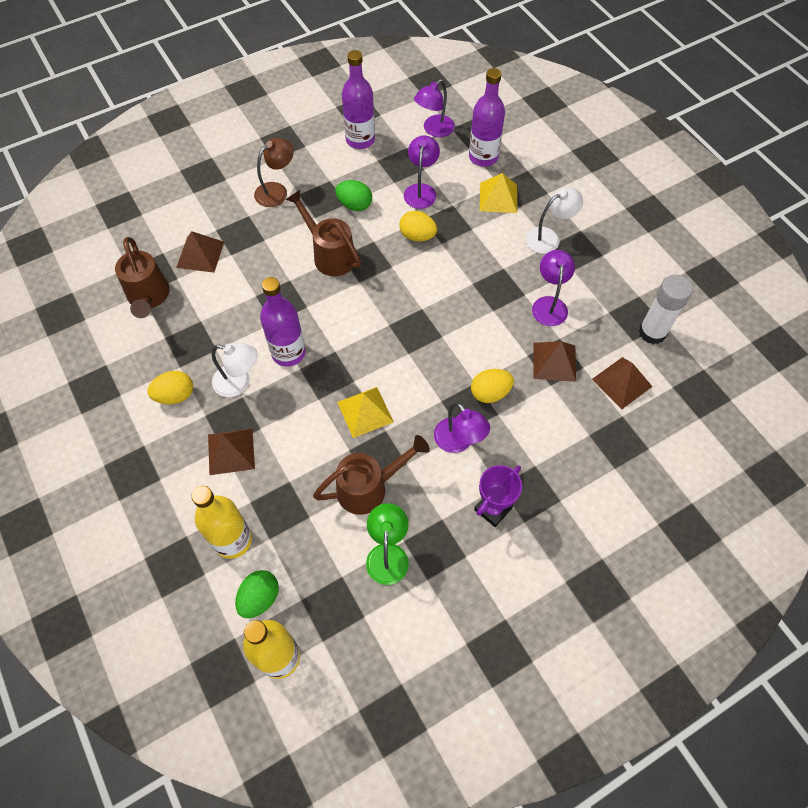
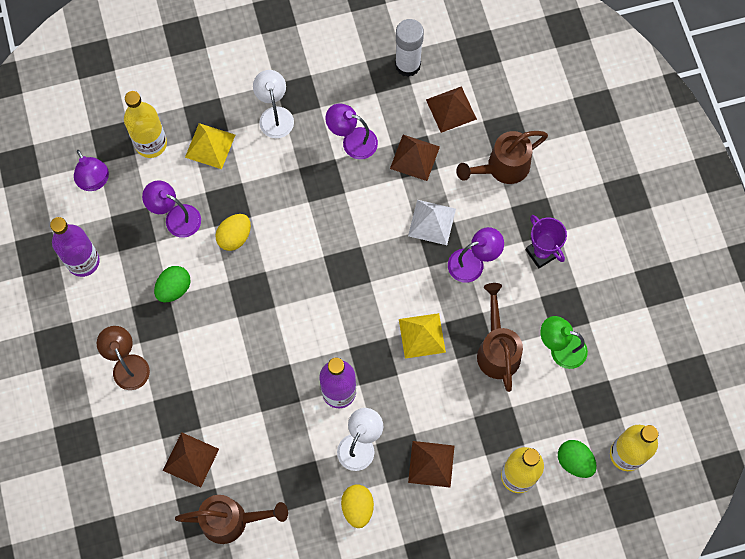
camera: 75 degrees left, 10 degrees up
brown watering can [285,190,361,276] -> brown watering can moved to [456,131,548,184]
purple bottle [469,68,505,167] -> yellow bottle [124,91,167,158]
yellow egg [471,369,514,403] -> white pyramid [408,200,456,245]

